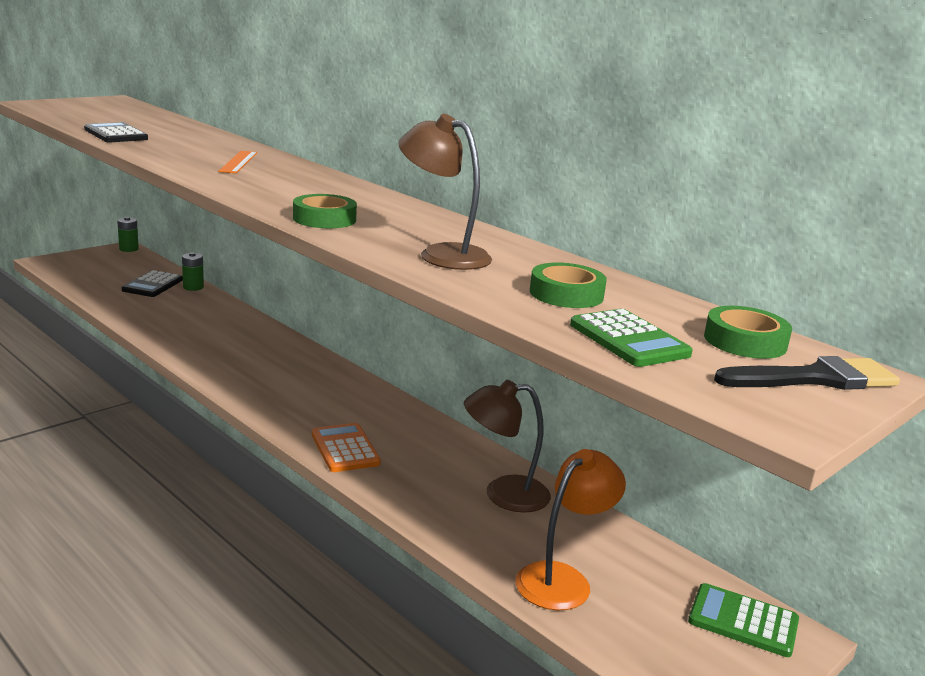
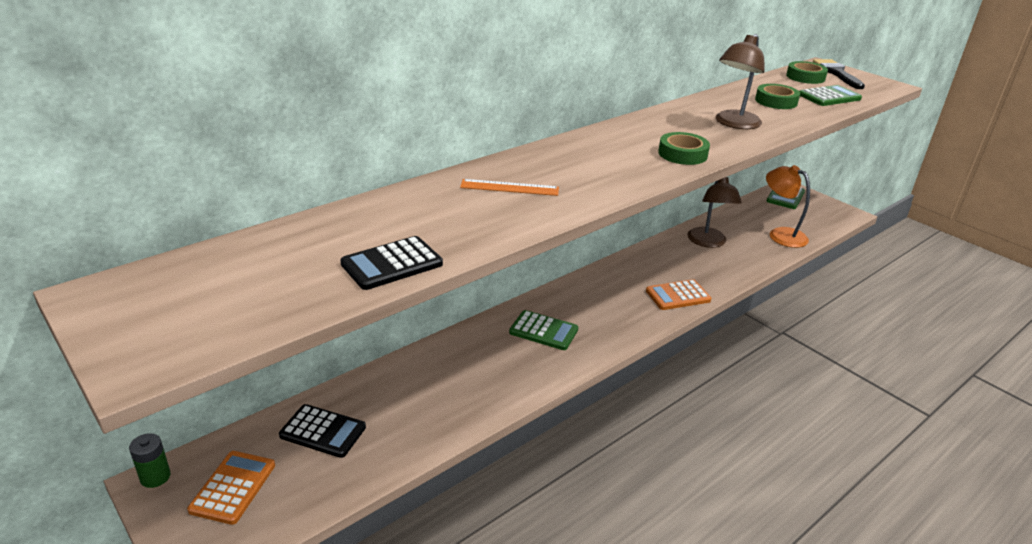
camera: 85 degrees left, 10 degrees up
green battery [182,252,204,291] -> none
none -> orange calculator [187,451,275,525]
none -> green calculator [509,310,578,350]

